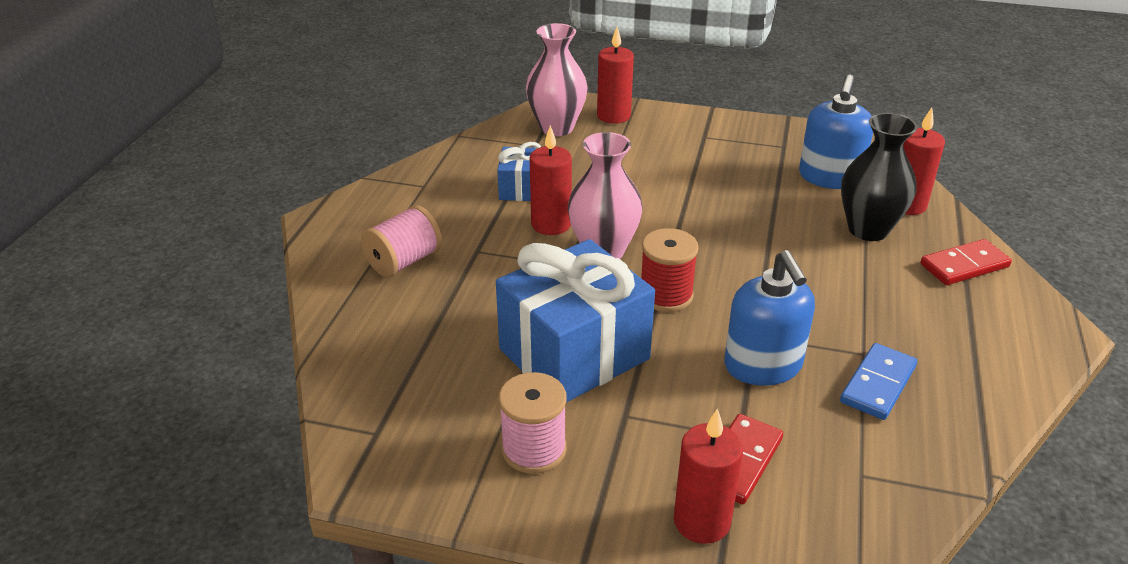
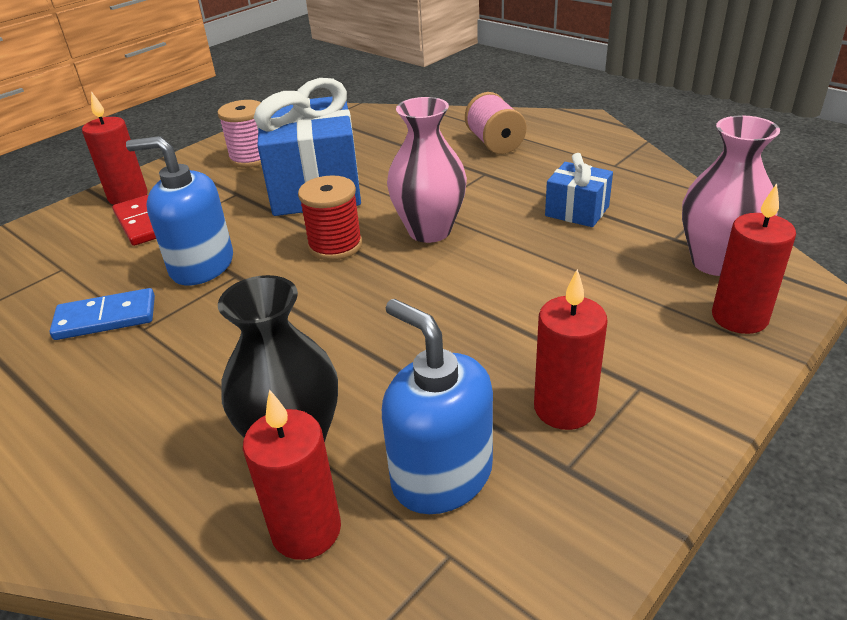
camera: 120 degrees right, 0 degrees up
red candle [530,125,572,235] -> red candle moved to [534,269,608,430]
blue domino [840,343,917,420] -> blue domino turned 75 degrees counterclockwise [50,288,155,340]
red domino [920,239,1012,285] -> none

